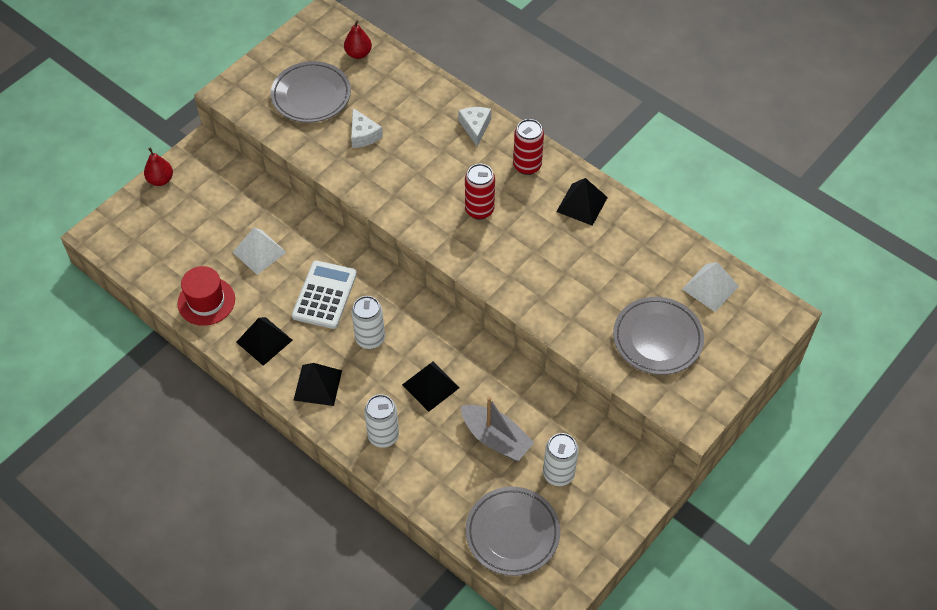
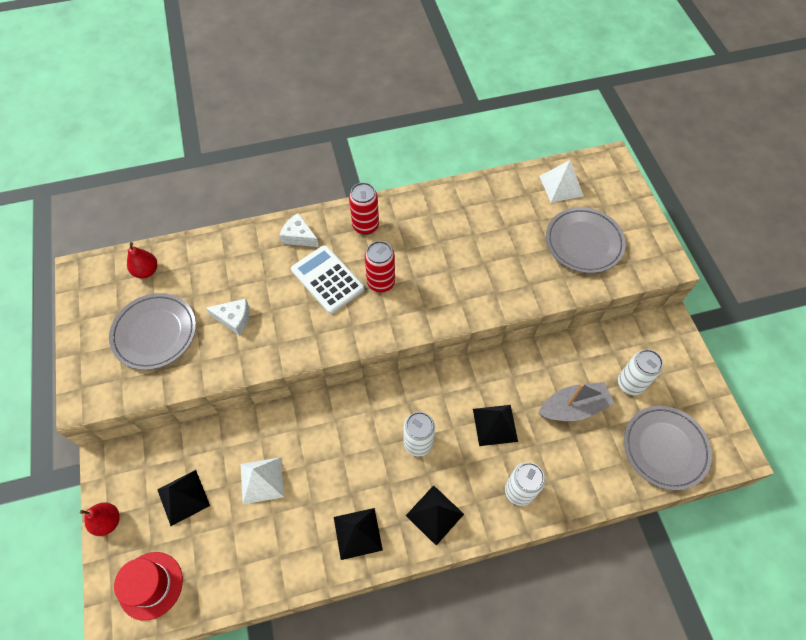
camera: 55 degrees left, 5 degrees up
red hat [177,266,235,326] -> red hat moved to [114,552,183,621]
white calculator [292,261,357,329] -> white calculator moved to [291,245,365,314]
black pyramid [556,178,608,226] -> black pyramid moved to [157,470,210,526]

